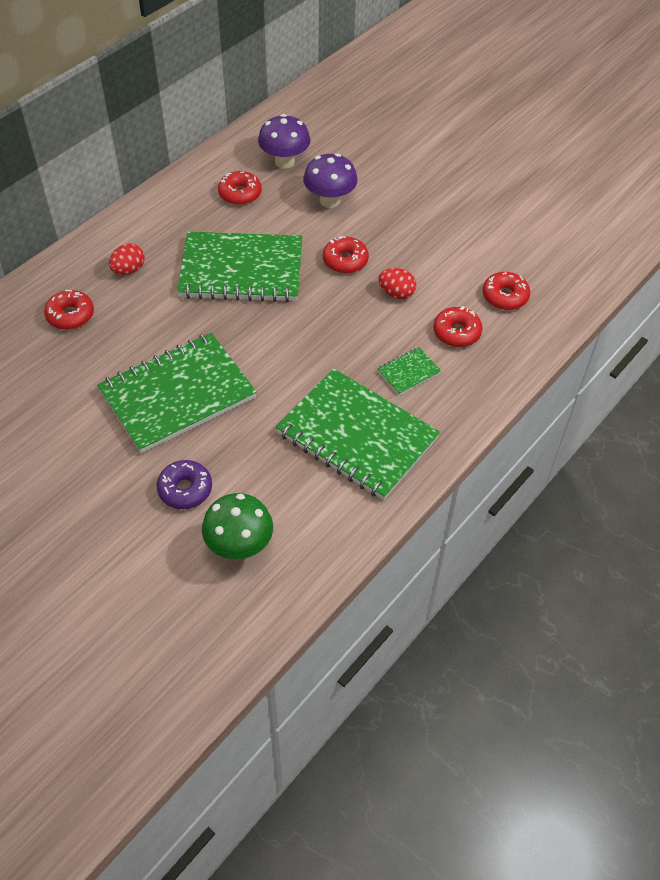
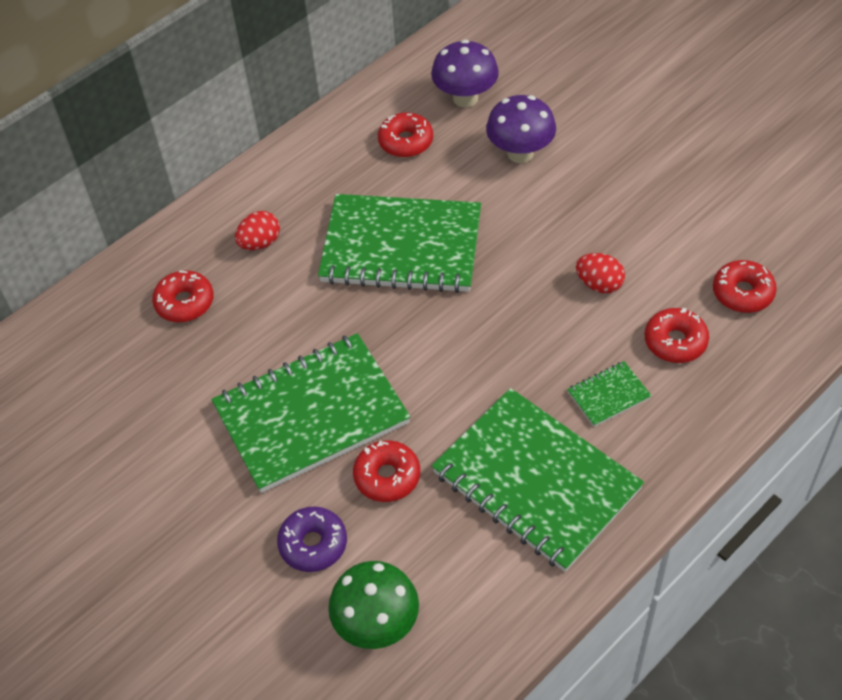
camera: 10 degrees right, 0 degrees up
red donut [323,236,369,273] -> red donut moved to [353,440,420,502]

